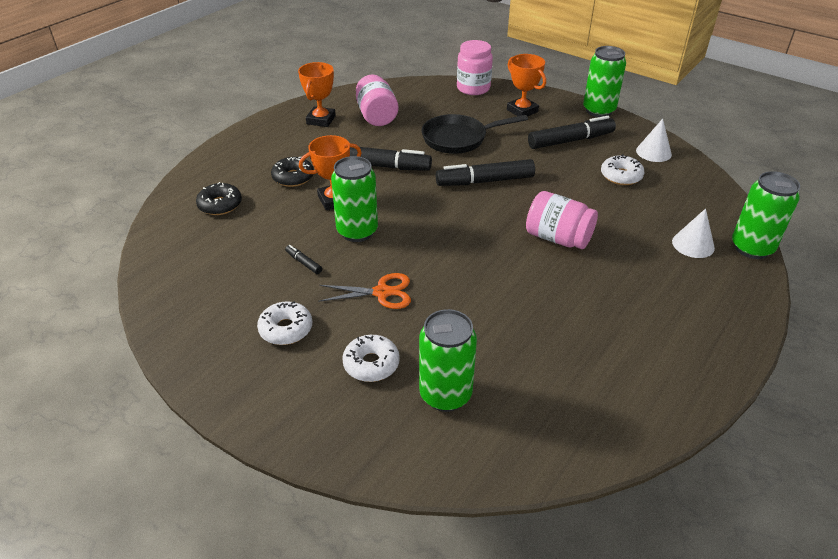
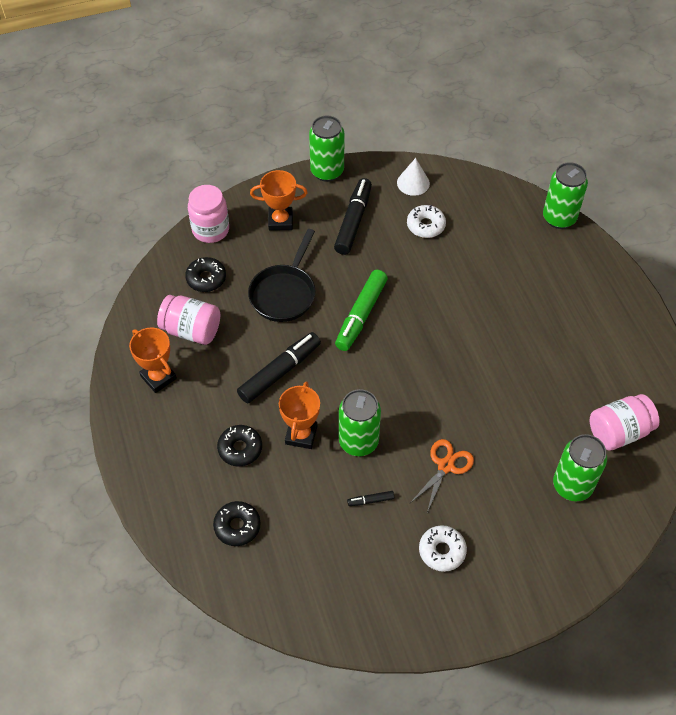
camera: 55 degrees left, 15 degrees up
white donut [342,335,400,382] -> none
black marker [436,159,535,186] -> green marker [335,270,388,351]
pink jar [526,191,598,249] -> pink jar moved to [590,394,660,451]
white cone [672,208,715,258] -> none
none -> black donut [185,257,226,292]

